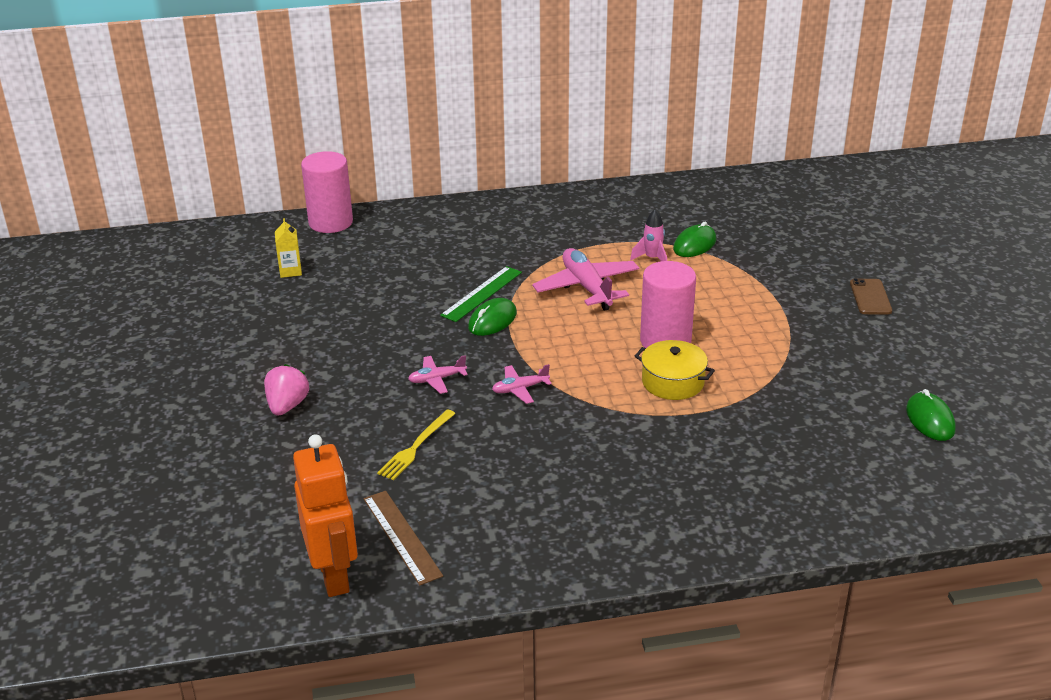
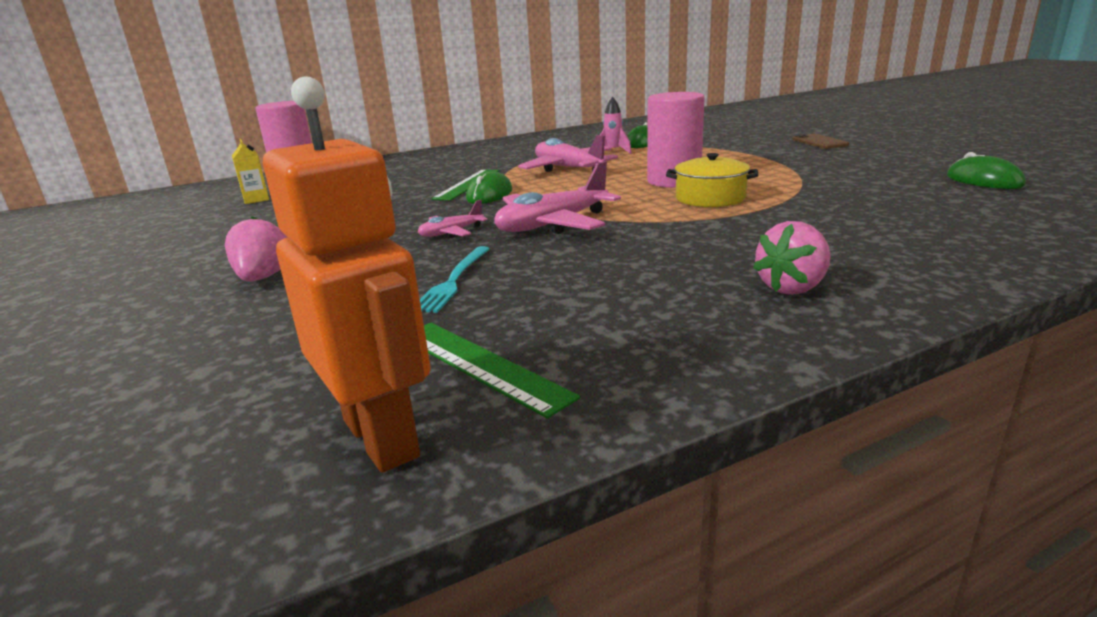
camera: 15 degrees left, 10 degrees down
brown ruler [364,491,443,586] -> green ruler [424,323,580,418]
yellow fork [377,409,456,480] -> turquoise fork [420,246,490,313]
pink plane [492,364,552,404] -> pink plane [494,161,621,234], size x1.92
none -> pink strawberry [753,221,831,295]

